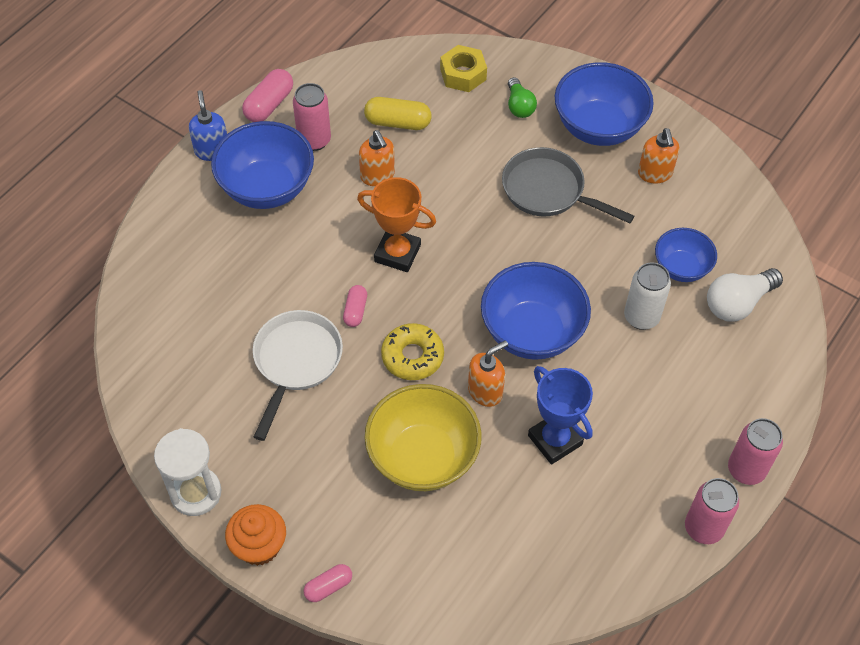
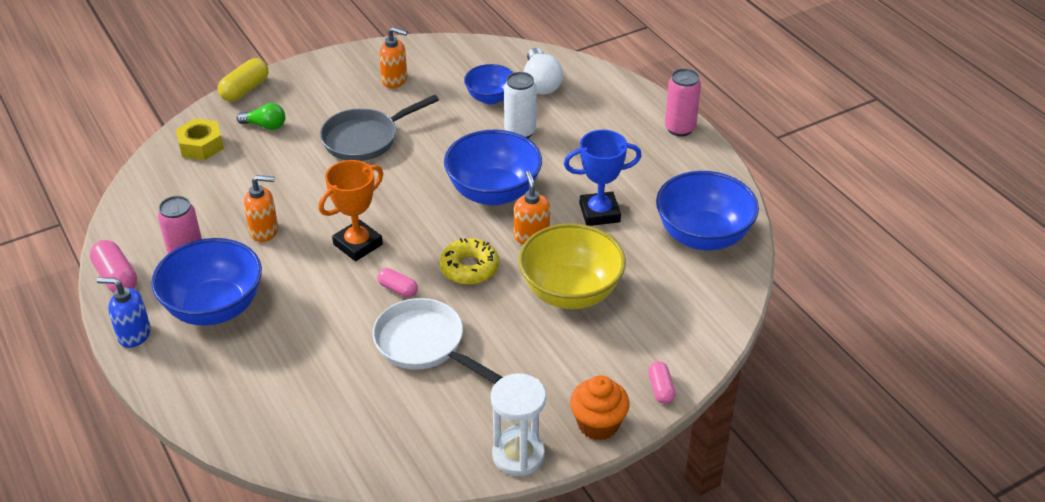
camera: 65 degrees left, 15 degrees down
yellow capsule [364,97,431,130] -> yellow capsule moved to [218,58,269,102]
blue bowl [555,62,654,146] -> blue bowl moved to [656,171,759,251]
pink can [685,478,739,544] -> none

